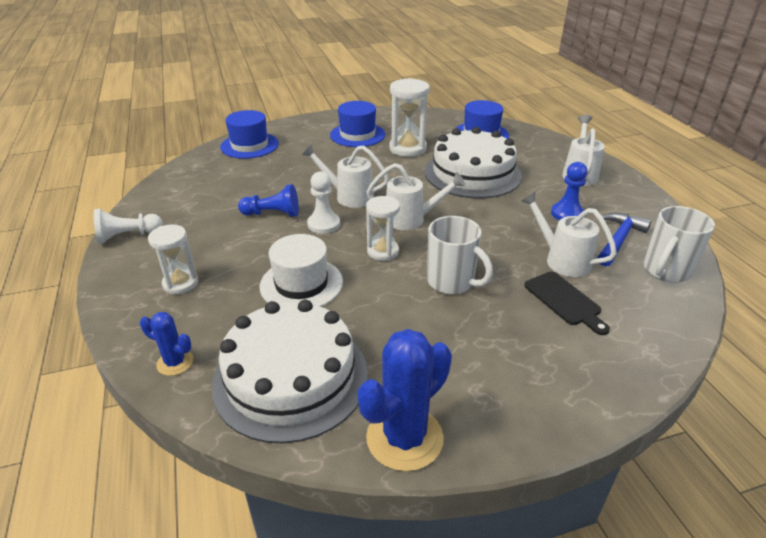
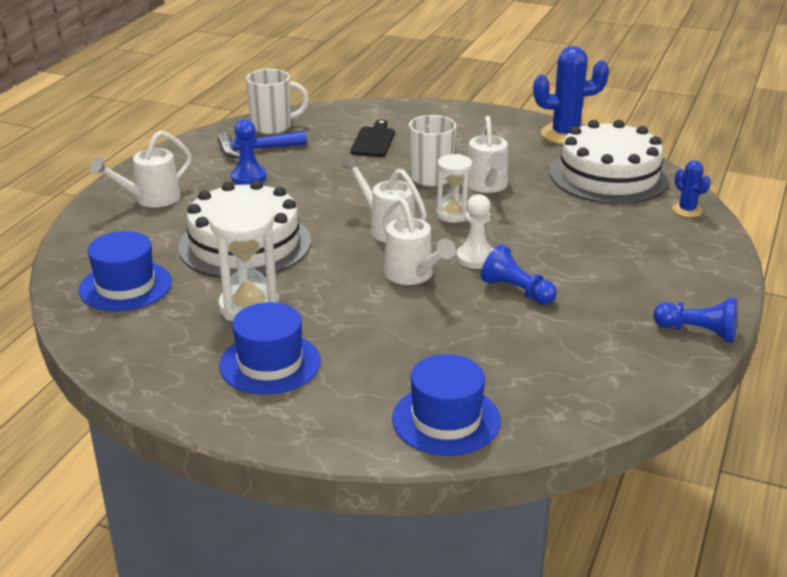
camera: 140 degrees left, 5 degrees down
white pawn [94,209,163,243] -> blue pawn [653,297,737,343]
white hourglass [148,225,198,294] -> none
white hat [260,234,343,307] -> none
white watering can [521,191,617,277] -> white watering can moved to [468,116,508,193]

